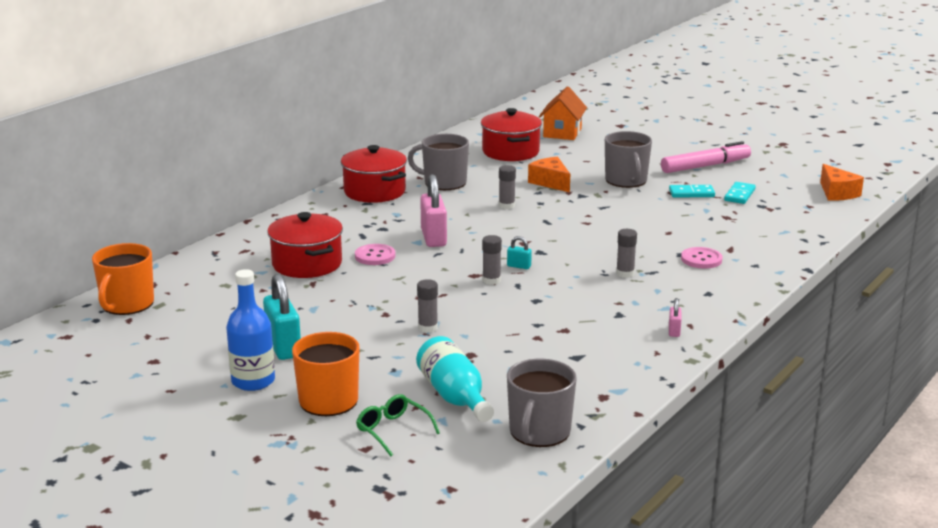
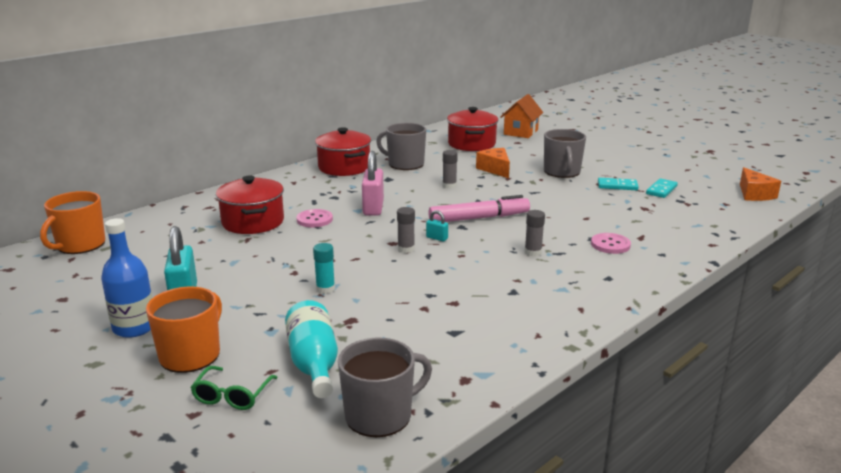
camera: 10 degrees right, 0 degrees up
green glasses [356,394,440,456] -> green glasses turned 135 degrees counterclockwise [190,366,278,410]
grey glue stick [417,279,438,333] -> turquoise glue stick [313,243,335,294]
grey mug [507,359,577,447] -> grey mug turned 150 degrees counterclockwise [338,338,432,437]
pink marker [661,141,751,173] -> pink marker moved to [428,195,530,222]
pink padlock [669,298,682,337] -> none

